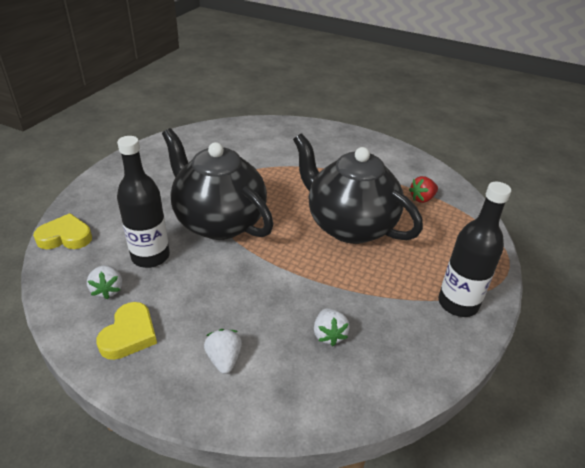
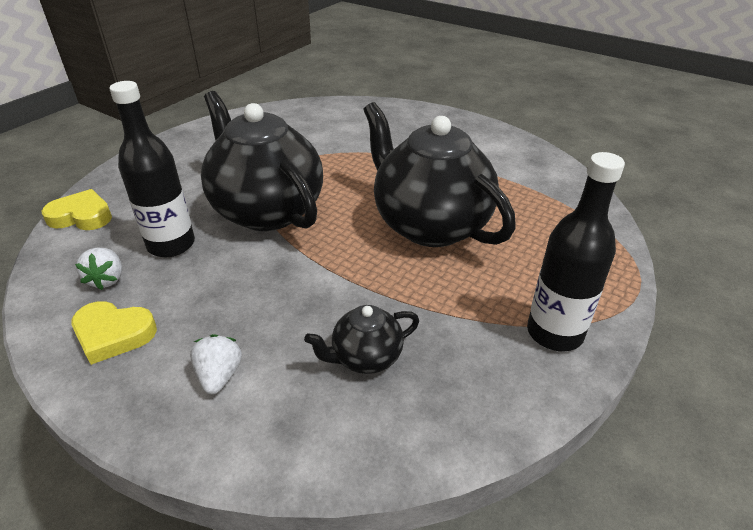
camera: 10 degrees right, 0 degrees up
yellow heart [96,302,157,360] -> yellow heart turned 75 degrees clockwise [71,301,157,365]
white strawberry [314,308,350,346] -> black teapot [304,305,419,374]
red strawberry [409,176,438,203] -> none

